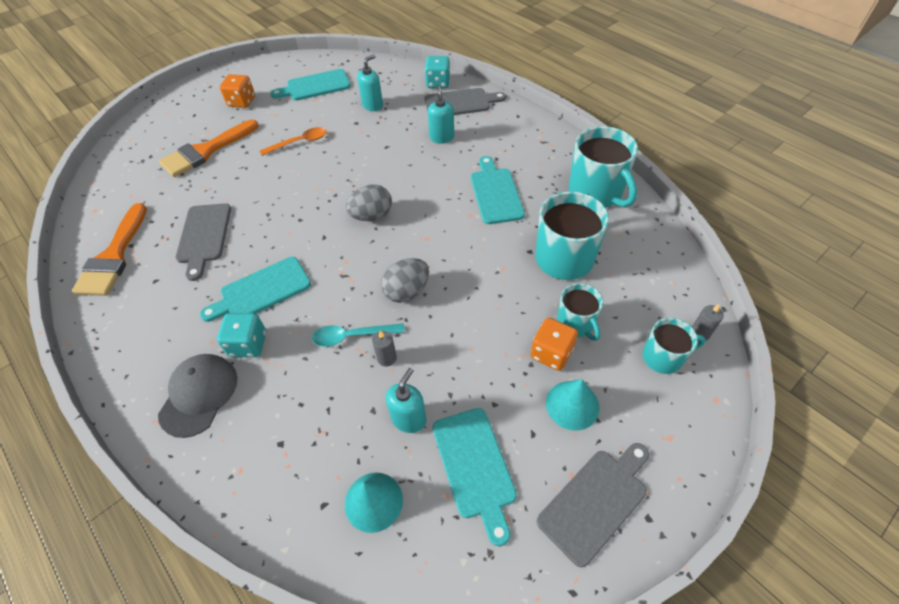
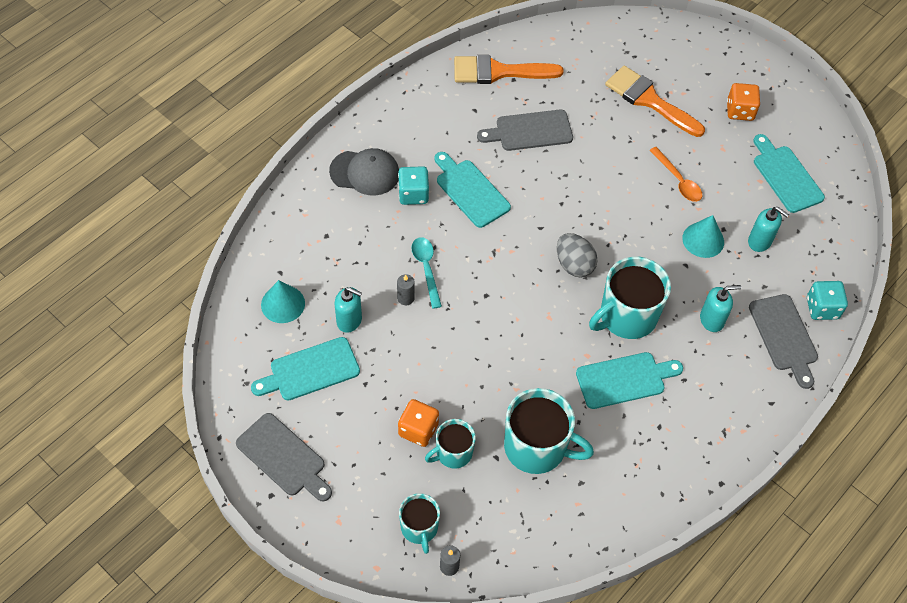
camera: 80 degrees right, 5 degrees up
grey egg [381,258,429,303] -> none
turquoise cone [546,379,599,430] -> turquoise cone moved to [682,215,724,258]
turquoise mug [569,126,638,208] -> turquoise mug moved to [589,257,671,339]

